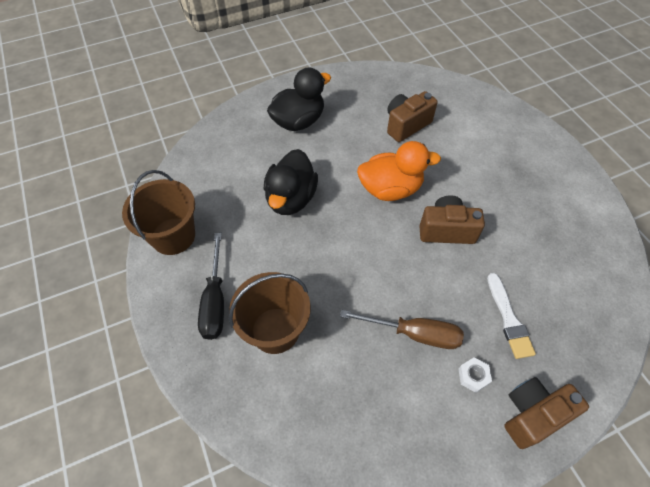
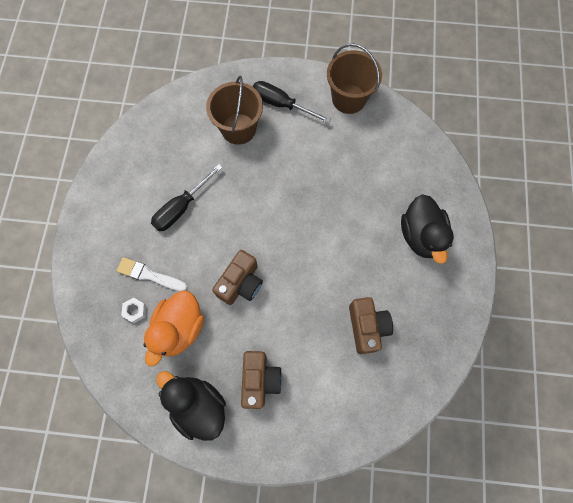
camera: 120 degrees right, 15 degrees up
black duck [264,149,318,215] -> black duck moved to [157,371,226,441]
brown screwdriver [340,310,464,349] -> black screwdriver [151,164,223,231]
orange duck [357,141,441,201] -> orange duck moved to [143,290,204,366]
white nut [458,357,492,392] -> white nut moved to [121,298,147,323]
brown camera [504,377,589,449] -> brown camera moved to [241,351,282,409]

